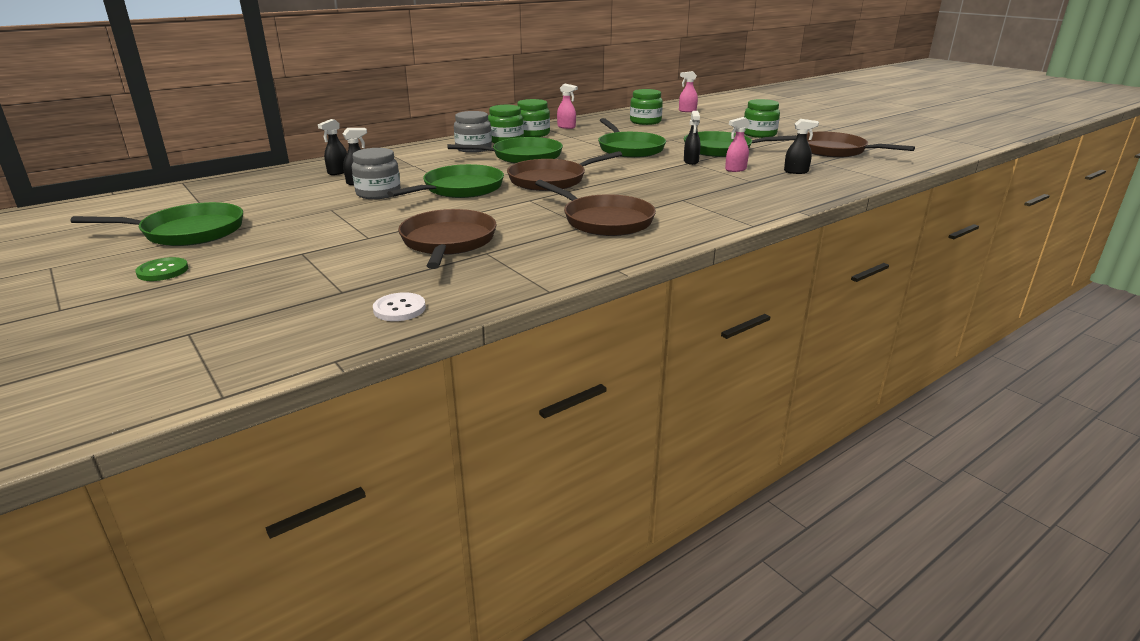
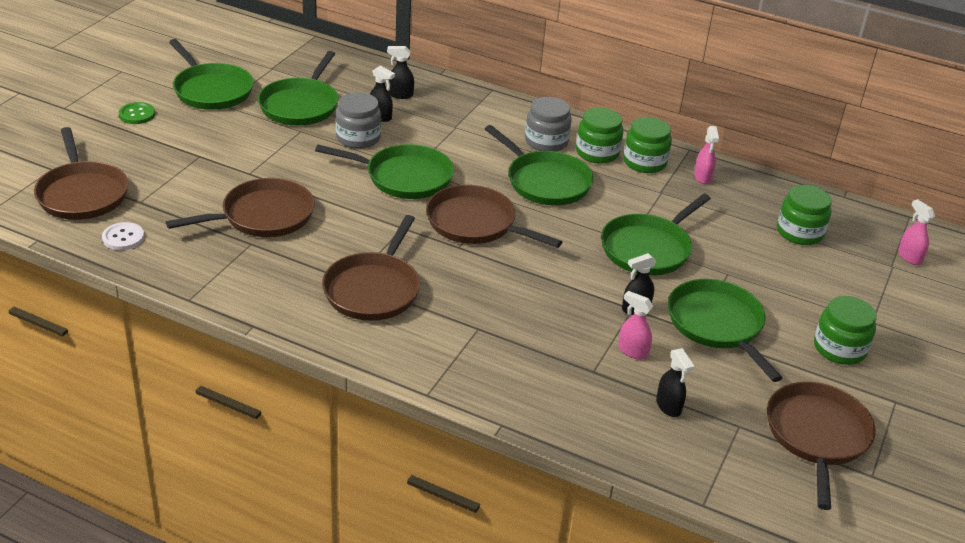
camera: 60 degrees right, 10 degrees up
none -> brown pan [34,127,128,220]
none -> green pan [258,51,339,126]

